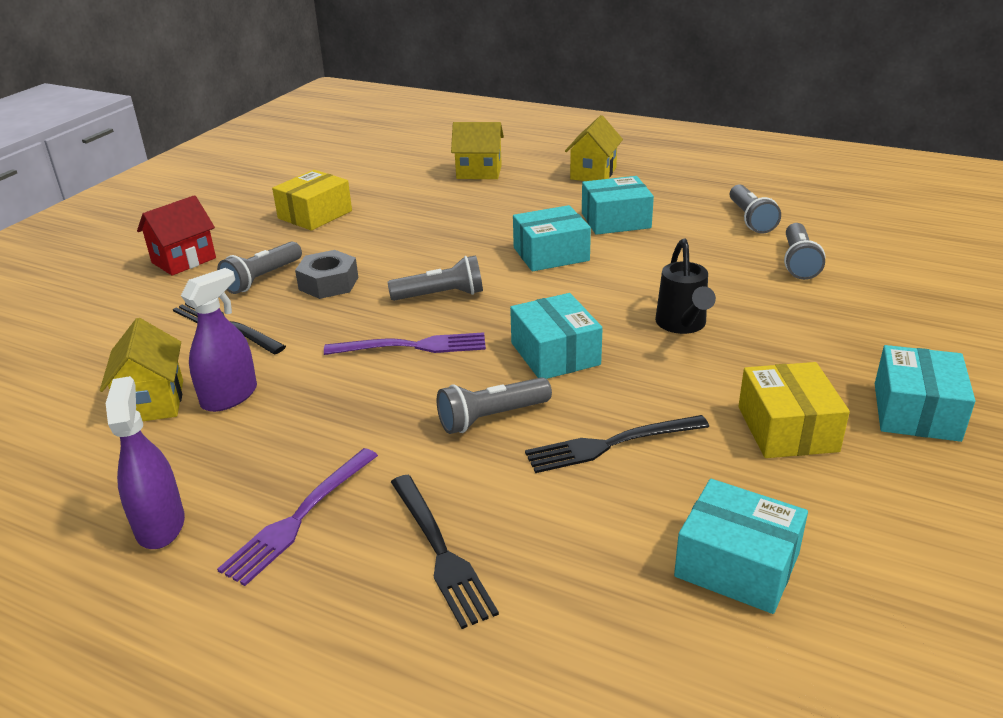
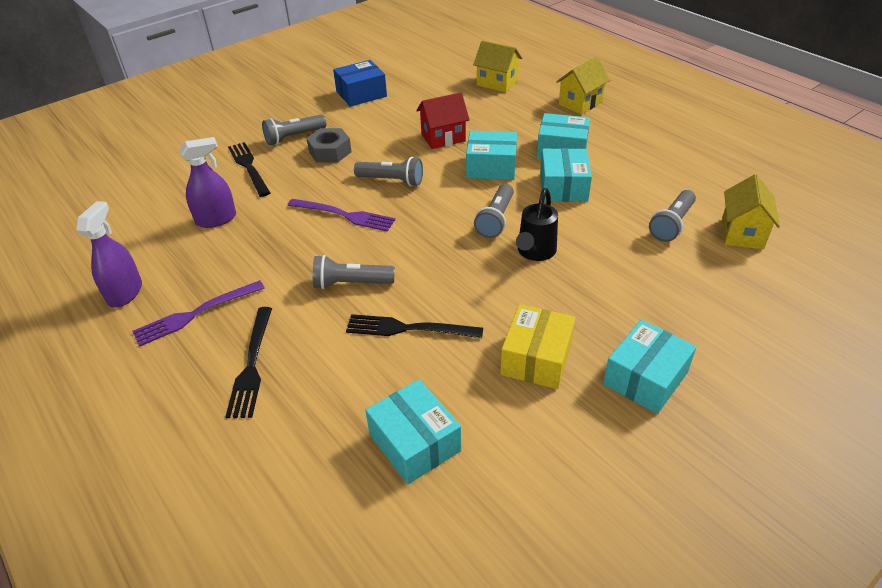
camera: 25 degrees right, 10 degrees up
yellow house [100,318,183,421] -> yellow house moved to [722,174,780,249]
red house [137,195,216,276] -> red house moved to [416,92,469,149]
yellow box [272,170,352,231] -> blue box [333,60,387,107]
turquoise box [510,293,603,379] -> turquoise box moved to [540,148,592,202]
grey flashlight [730,184,781,234] -> grey flashlight moved to [474,184,514,238]

